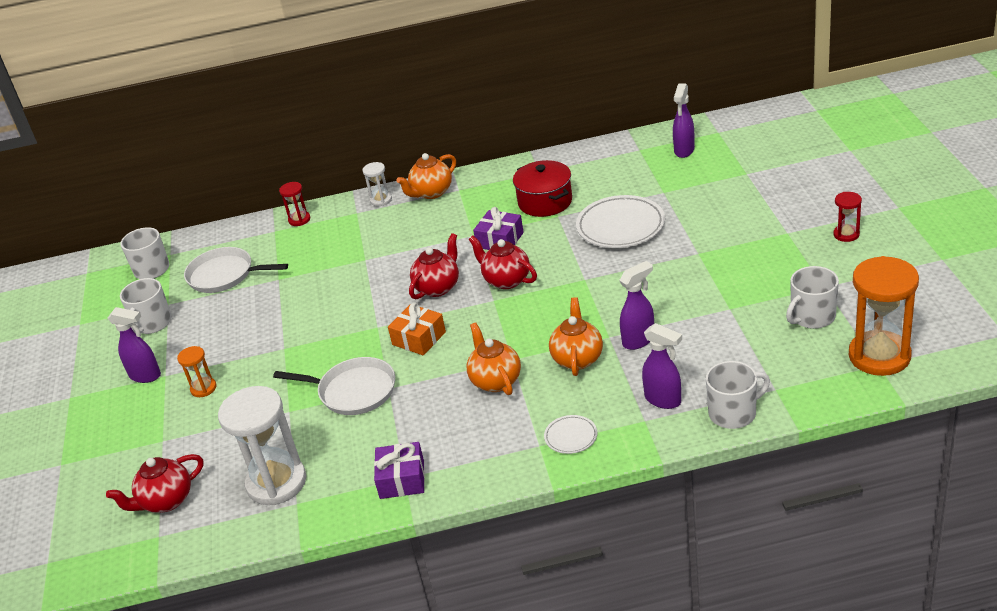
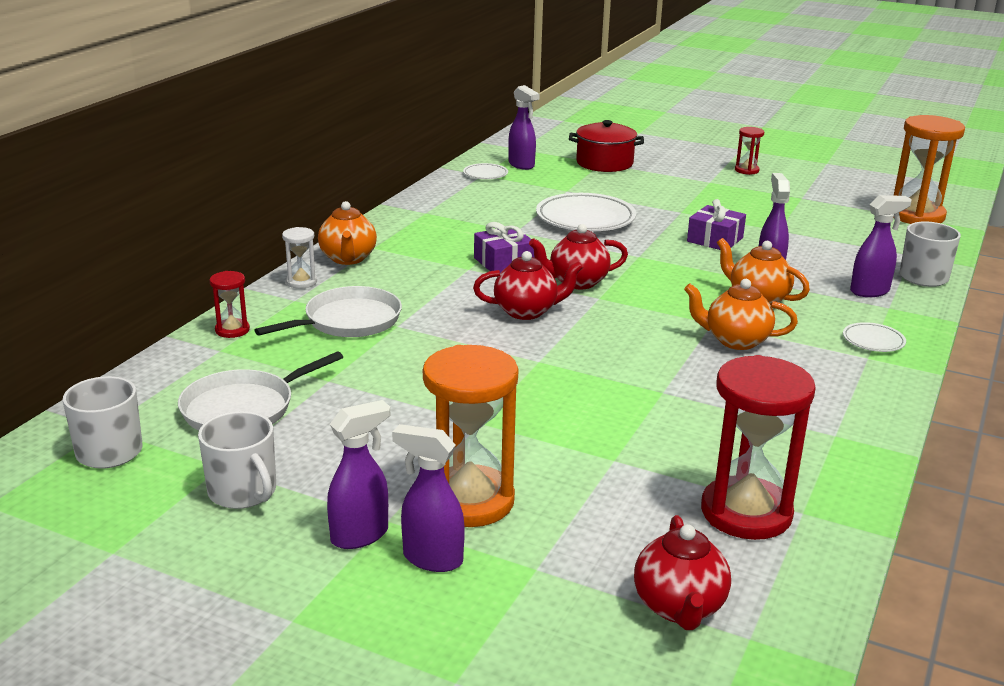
camera: 60 degrees left, 10 degrees down
orange hourglass [177,346,217,397] -> orange hourglass [423,345,518,527], size x2.09
white hourglass [218,386,306,505] -> red hourglass [701,355,816,540]
white pan [273,357,395,415] -> white pan moved to [254,286,402,337]
purple gift [374,442,425,499] -> purple gift moved to [687,199,746,250]
orange gift [388,302,446,355] -> none
red teapot [409,233,459,299] -> red teapot turned 105 degrees clockwise [473,251,583,320]
red pot [513,160,572,217] -> red pot moved to [569,120,644,172]
white mug [786,266,839,329] -> none
none -> purple spray bottle [392,424,465,572]
none -> white plate [463,163,508,179]

